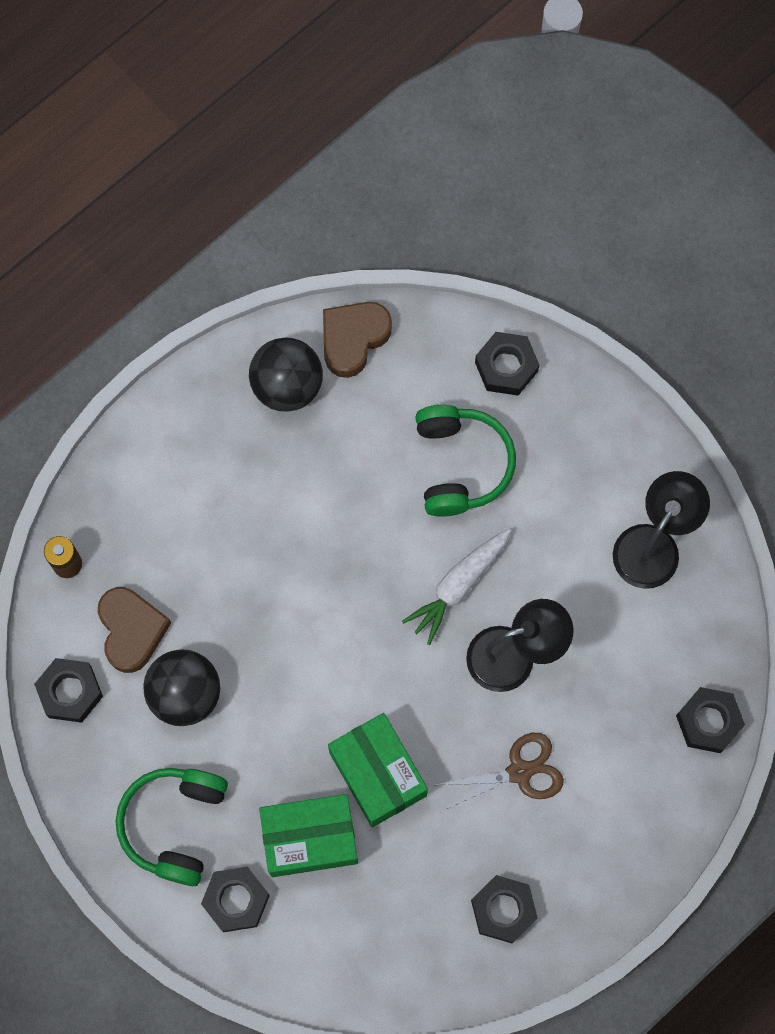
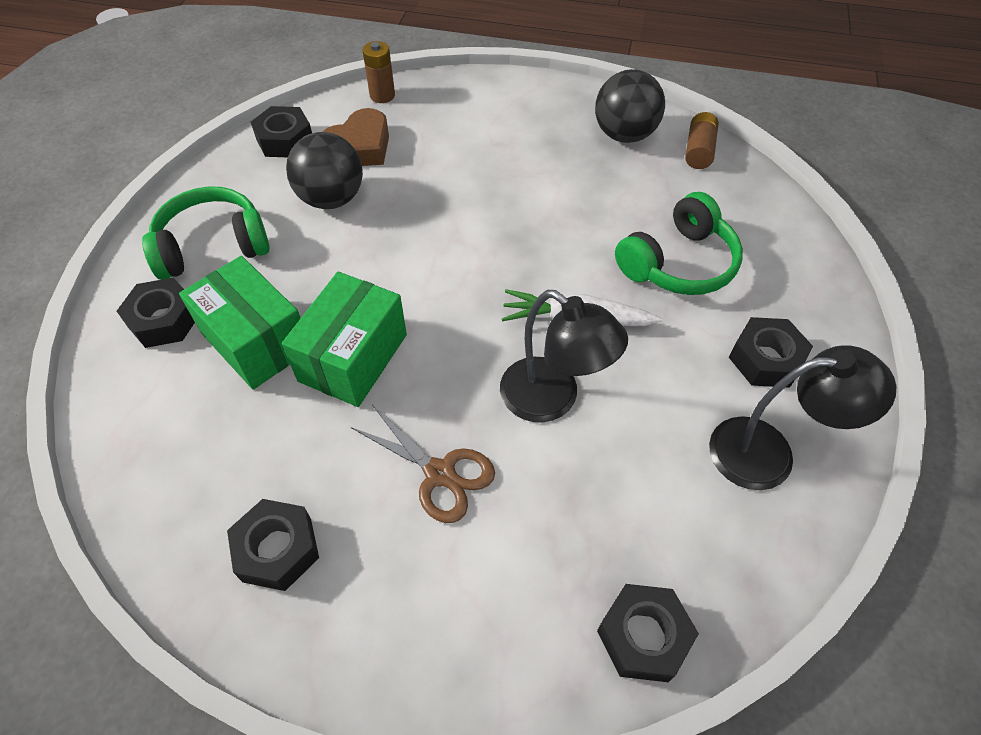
camera: 55 degrees right, 20 degrees down
brown heart [323,302,392,378] -> brown battery [685,112,718,169]
black nut [475,332,539,395] -> black nut moved to [729,317,813,388]

